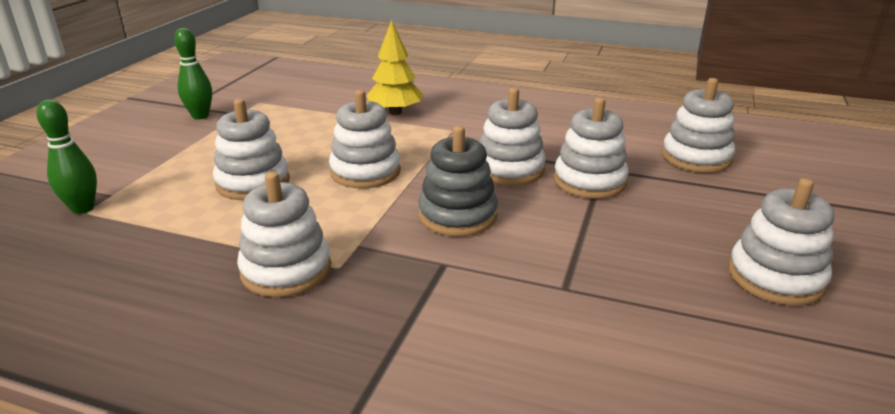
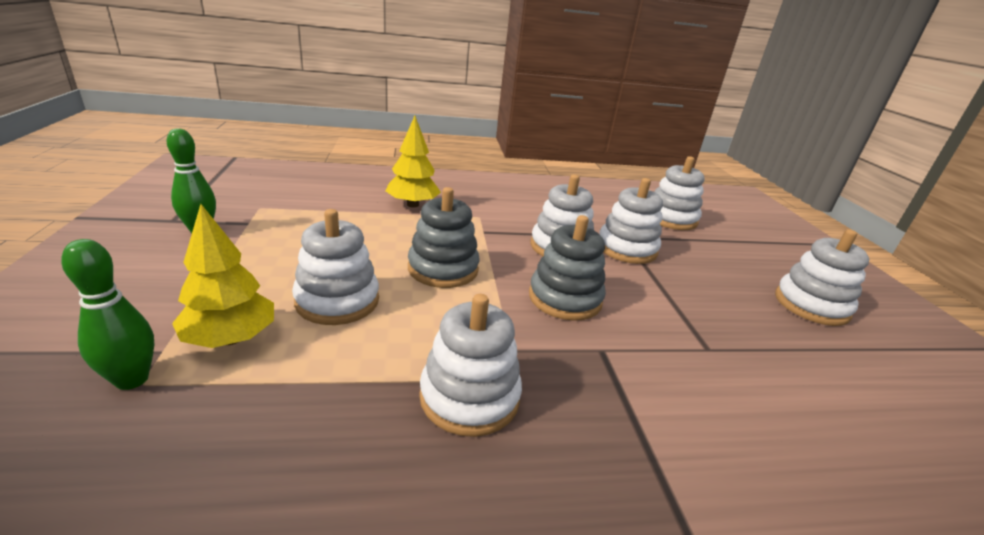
camera: 30 degrees left, 0 degrees up
white stacking toy [329,90,401,189] -> grey stacking toy [408,187,480,288]
none -> yellow tree [172,204,274,348]

